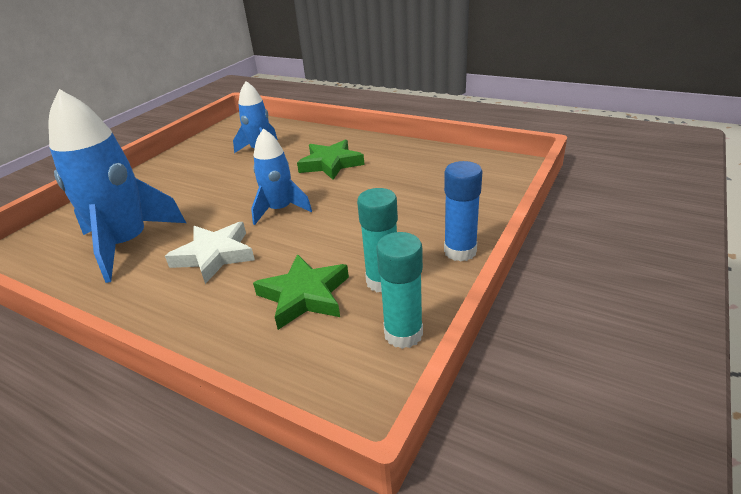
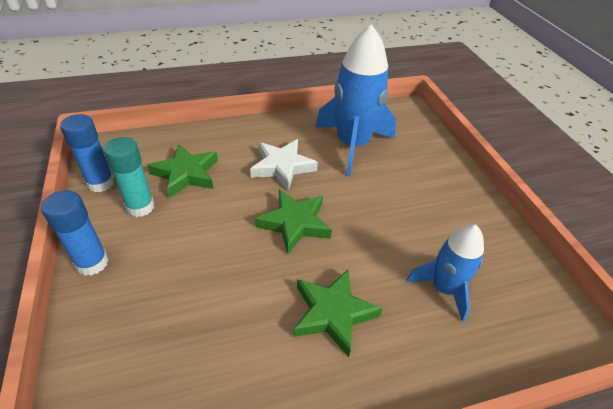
camera: 130 degrees right, 10 degrees up
blue rocket [251,128,312,225] -> green star [255,190,332,254]
turquoise glue stick [376,232,423,349] -> blue glue stick [60,114,115,192]

